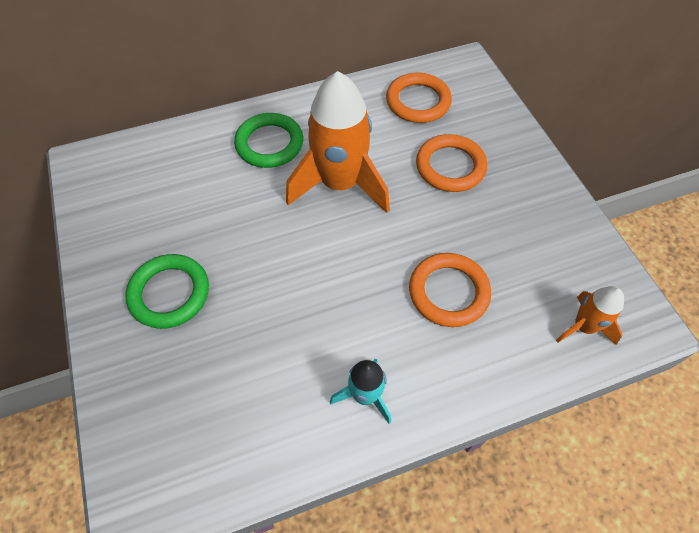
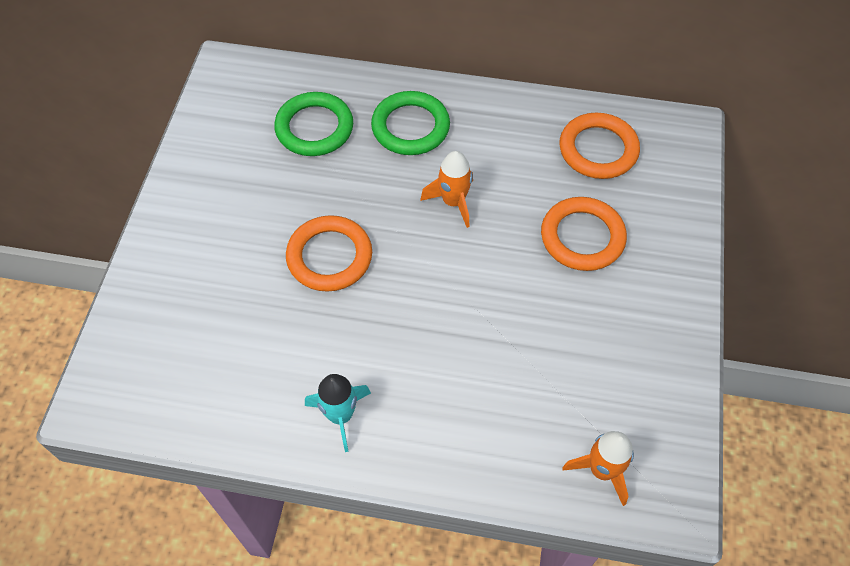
camera: 30 degrees right, 0 degrees up
green ring [125,254,209,329] -> green ring moved to [274,92,353,156]
orange rocket [286,71,390,213] -> orange rocket [420,151,473,228], size x0.50
orange ring [409,253,491,327] -> orange ring moved to [286,215,372,292]

